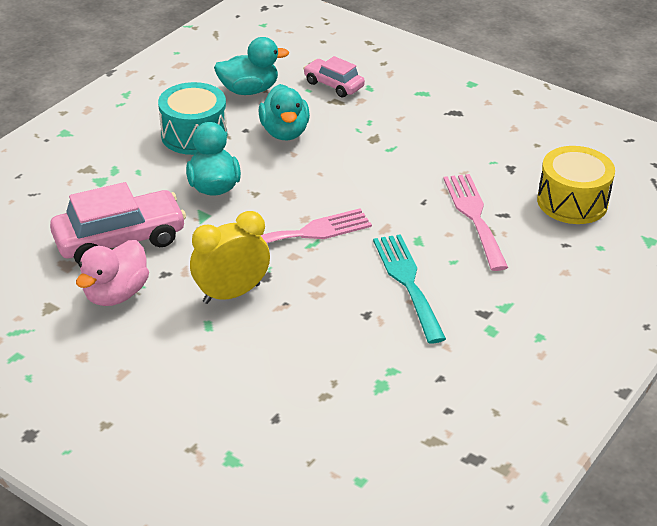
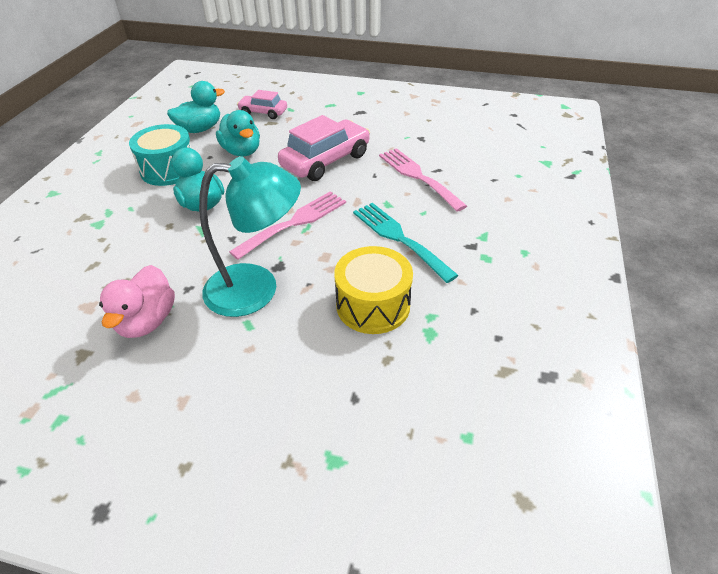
camera: 20 degrees left, 5 degrees up
pink car [50,182,186,264] -> pink car moved to [278,115,370,181]
yellow clock [190,211,270,304] -> turquoise lamp [199,156,301,317]
yellow drum [537,146,615,224] -> yellow drum moved to [334,246,413,334]

